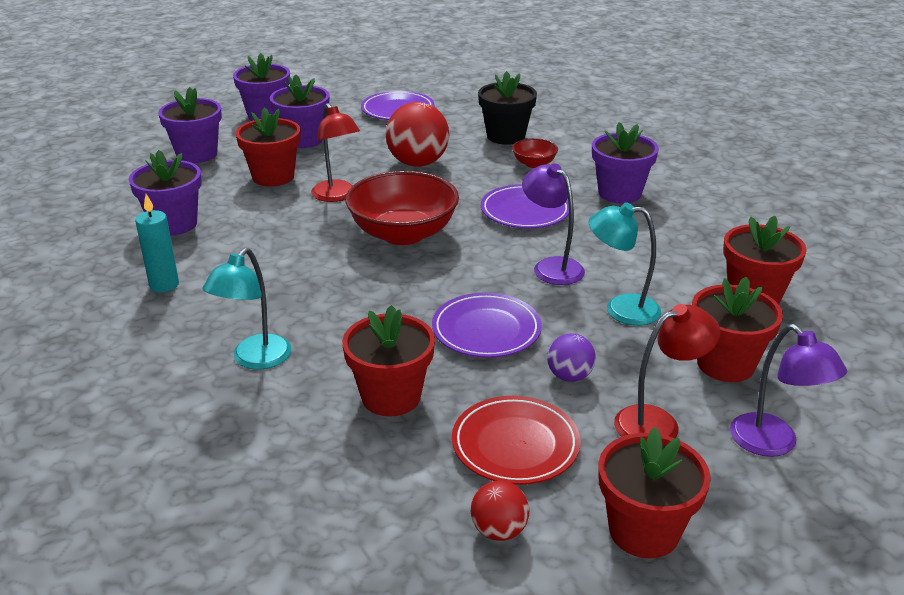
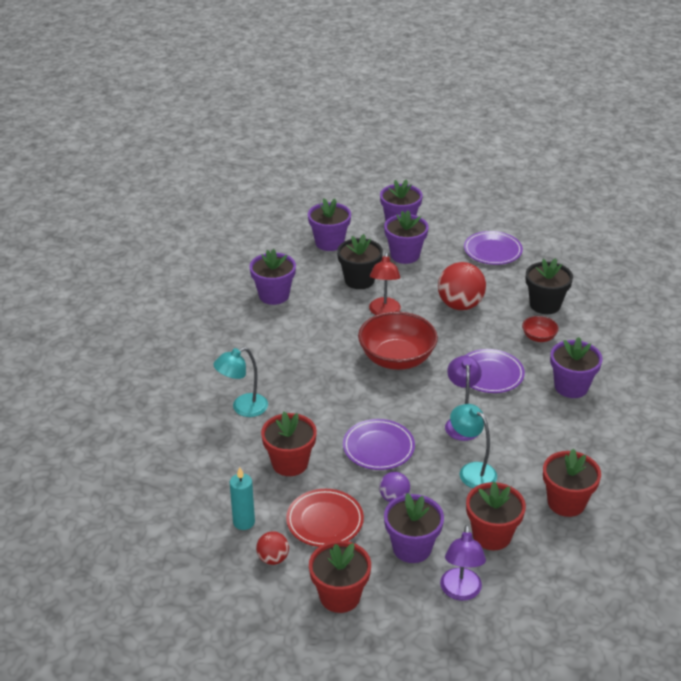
camera: 35 degrees right, 5 degrees up
turquoise candle [135,194,179,292] -> turquoise candle moved to [230,467,255,530]
red flower pot [235,107,300,187] -> black flower pot [337,234,383,289]
red lamp [614,304,721,438] -> purple flower pot [384,493,444,563]

